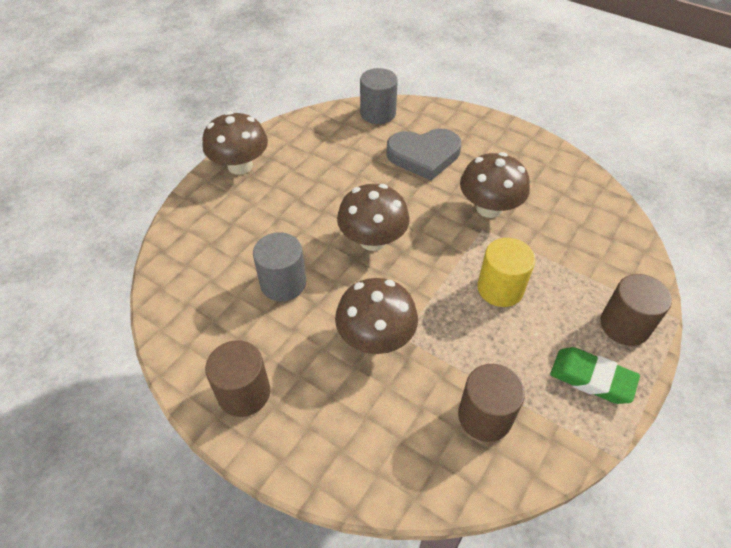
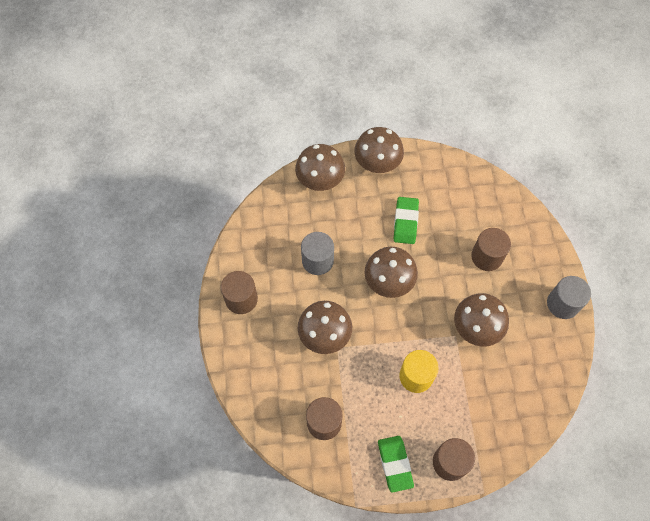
camera: 50 degrees right, 15 degrees up
grey cylinder [360,68,398,124] -> grey cylinder moved to [547,276,591,319]
grey heart [386,128,461,180] -> brown cylinder [471,228,511,271]
none -> brown mushroom [295,144,345,191]
none -> green eraser [394,197,419,244]

